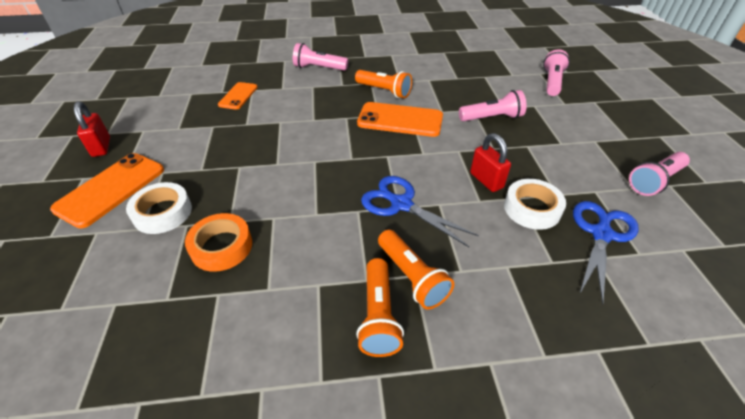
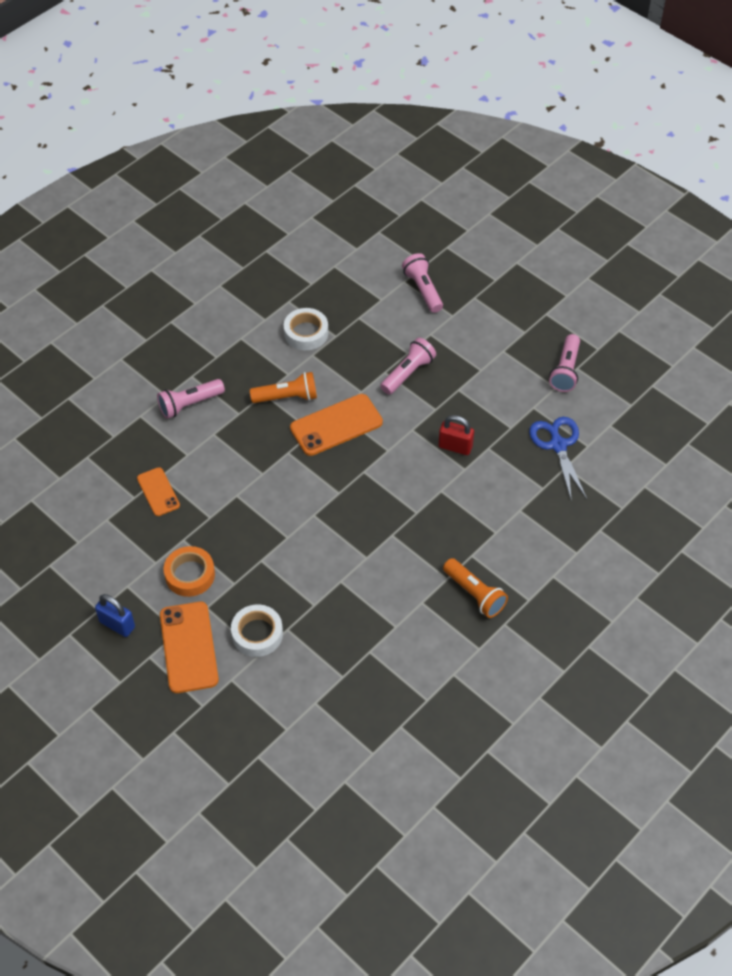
camera: 40 degrees left, 10 degrees up
red padlock [74,101,110,157] -> blue padlock [95,594,135,637]
orange tape [185,213,252,272] -> orange tape moved to [164,546,215,597]
blue scissors [361,176,479,247] -> none
orange flashlight [378,230,454,310] -> none
white tape [504,179,566,230] -> white tape moved to [284,308,328,350]

